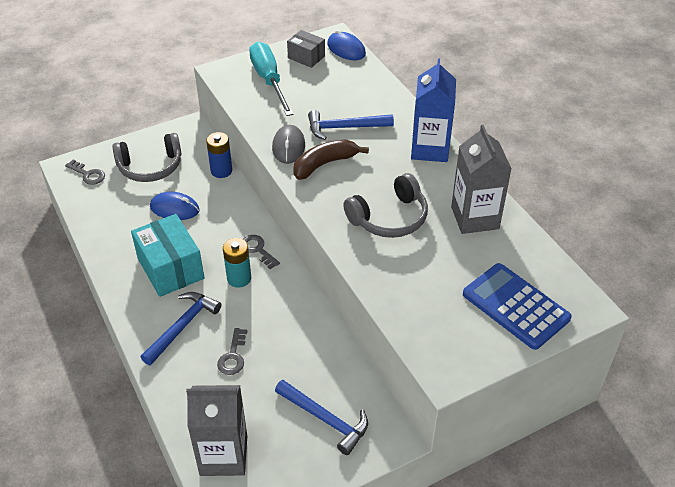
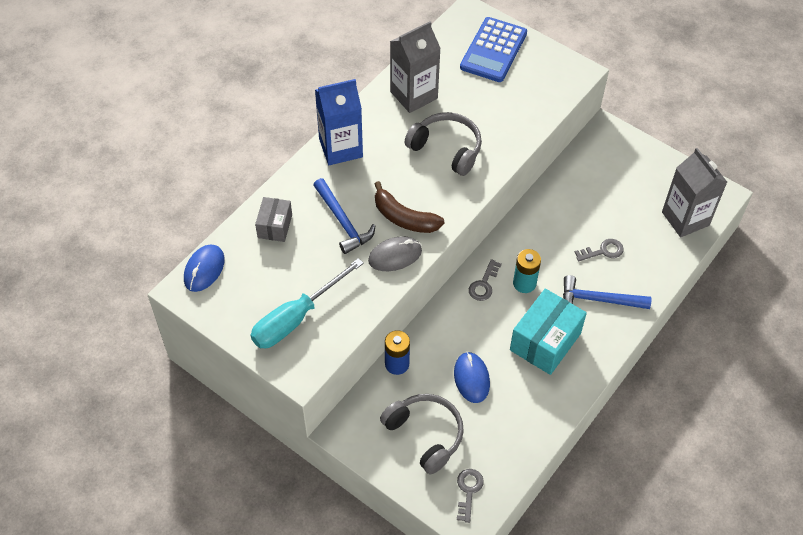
camera: 115 degrees left, 10 degrees up
blue hammer [275,380,368,455] -> none
grey box [287,30,325,68] -> grey box moved to [255,197,292,242]

